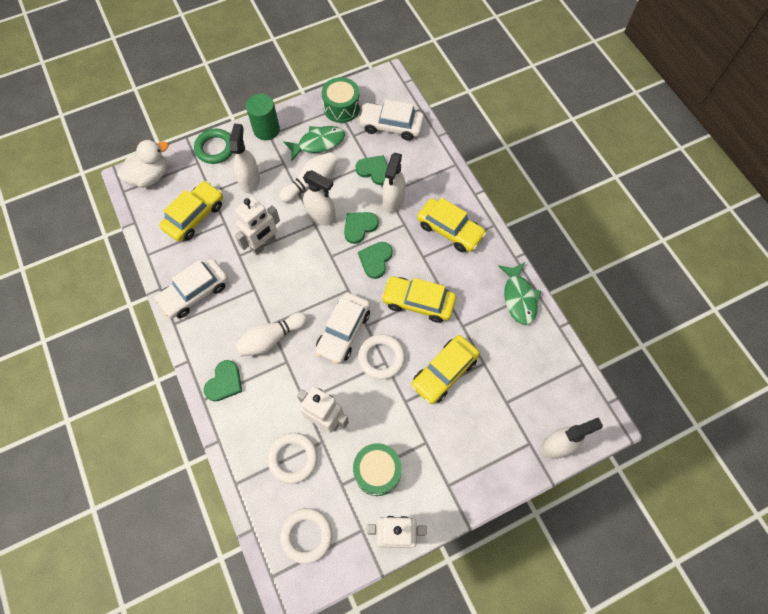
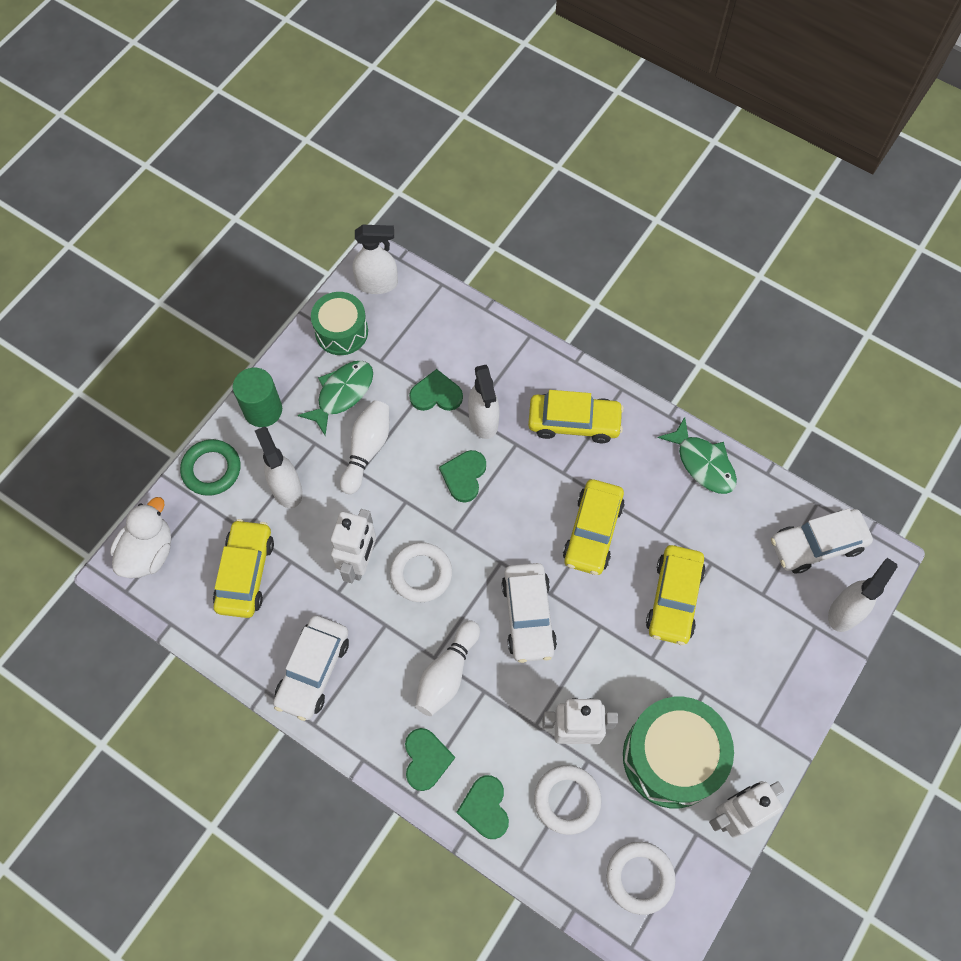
camera: 30 degrees left, 0 degrees up
white spray bottle [303,170,336,226] -> white spray bottle moved to [353,225,398,294]
green drum [353,443,402,496] -> green drum [623,697,734,808], size x1.60
white car [358,100,424,141] -> white car moved to [771,509,873,574]
green heart [358,242,393,279] -> green heart moved to [456,775,509,839]
white ring [358,334,405,379] -> white ring moved to [390,542,452,602]
yellow car [381,276,456,323] -> yellow car turned 60 degrees counterclockwise [563,479,625,575]

